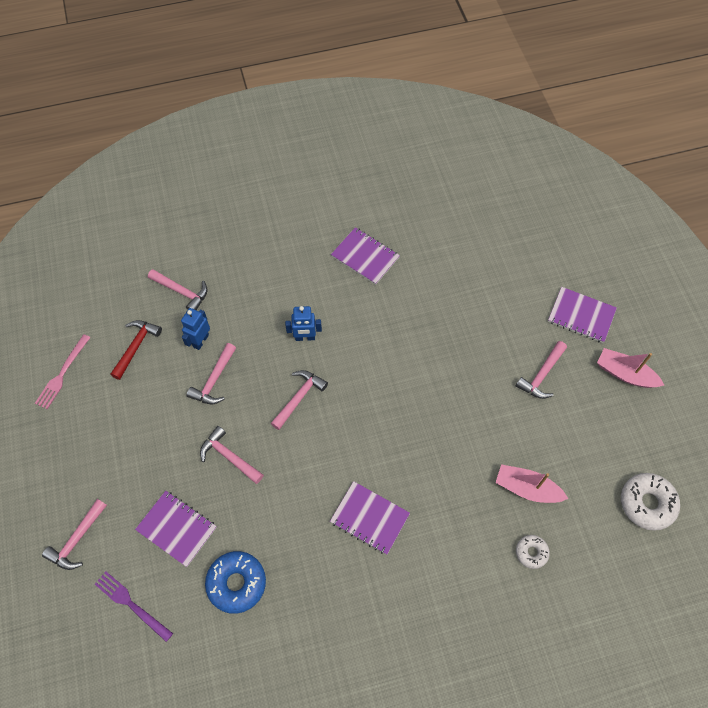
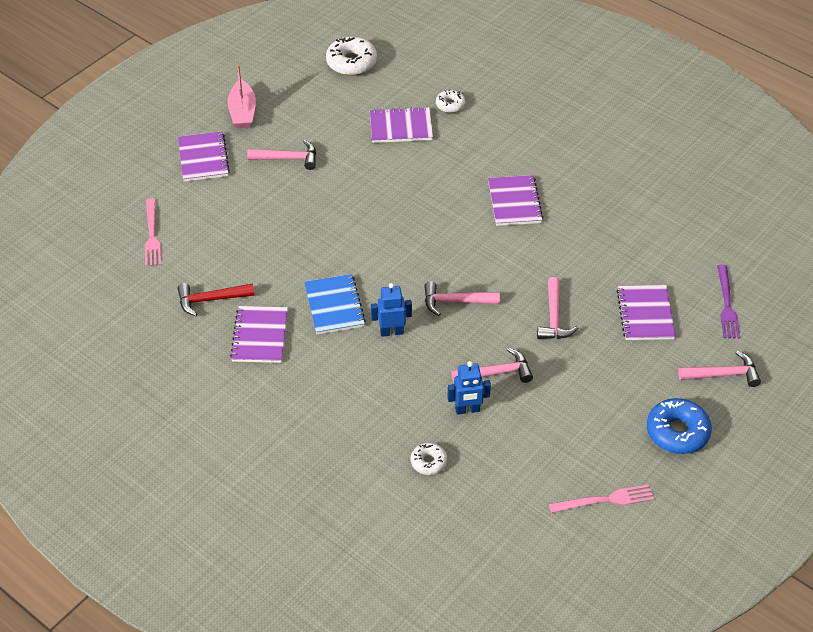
camera: 125 degrees left, 15 degrees down
red hammer [110,320,162,380] -> red hammer moved to [177,283,255,316]
pink hammer [148,269,208,310] -> white donut [411,443,447,475]
blue donut [205,551,266,614] -> blue donut moved to [647,398,712,454]
blue robot [285,306,322,341] -> blue robot turned 60 degrees counterclockwise [371,283,412,337]
pink boat [496,464,568,503] -> purple notebook [370,107,433,143]
none -> pink fork [145,198,161,267]
none -> blue notebook [304,274,366,334]

